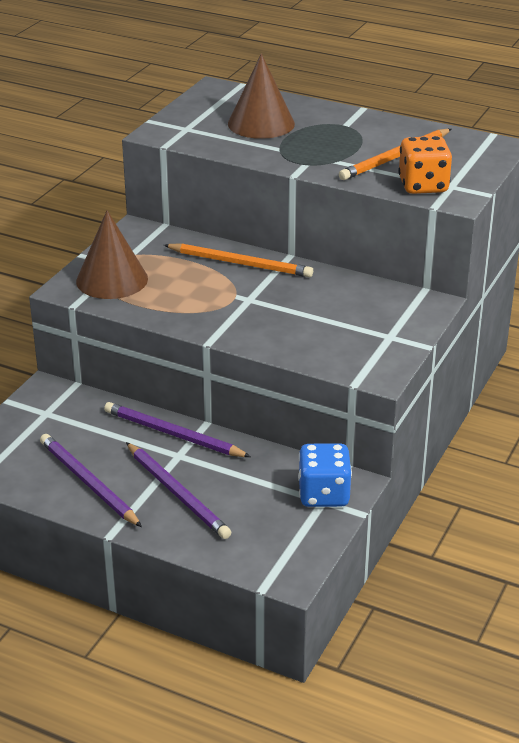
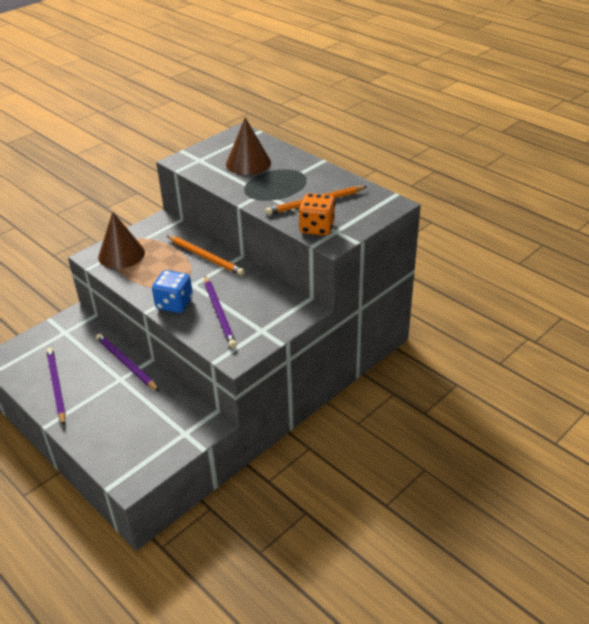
camera: 20 degrees right, 5 degrees up
purple pencil [126,442,231,539] -> purple pencil moved to [204,276,237,348]
blue dice [298,443,352,507] -> blue dice moved to [152,270,193,313]

